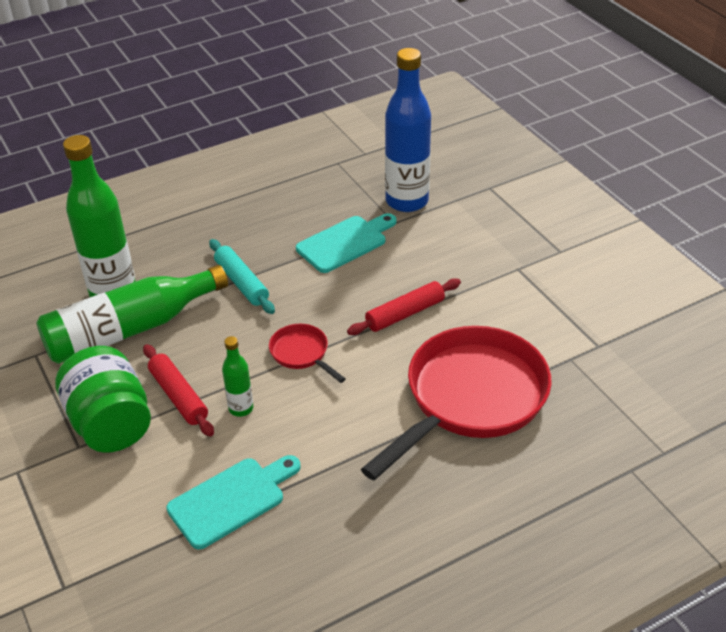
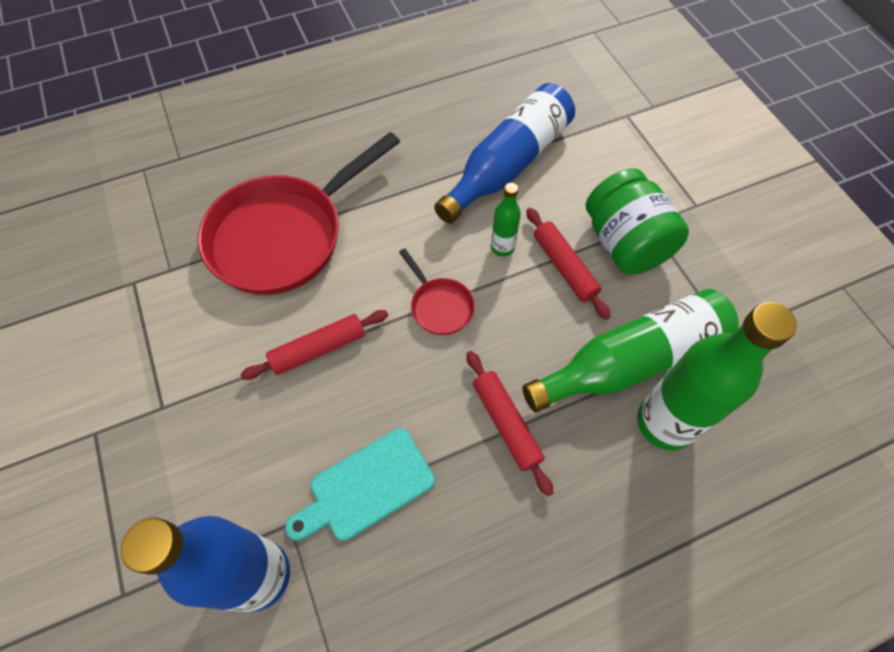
camera: 175 degrees left, 20 degrees up
turquoise cutting board [166,455,300,549] -> blue bottle [434,83,575,224]
turquoise rolling pin [209,239,275,314] -> red rolling pin [466,351,553,496]

